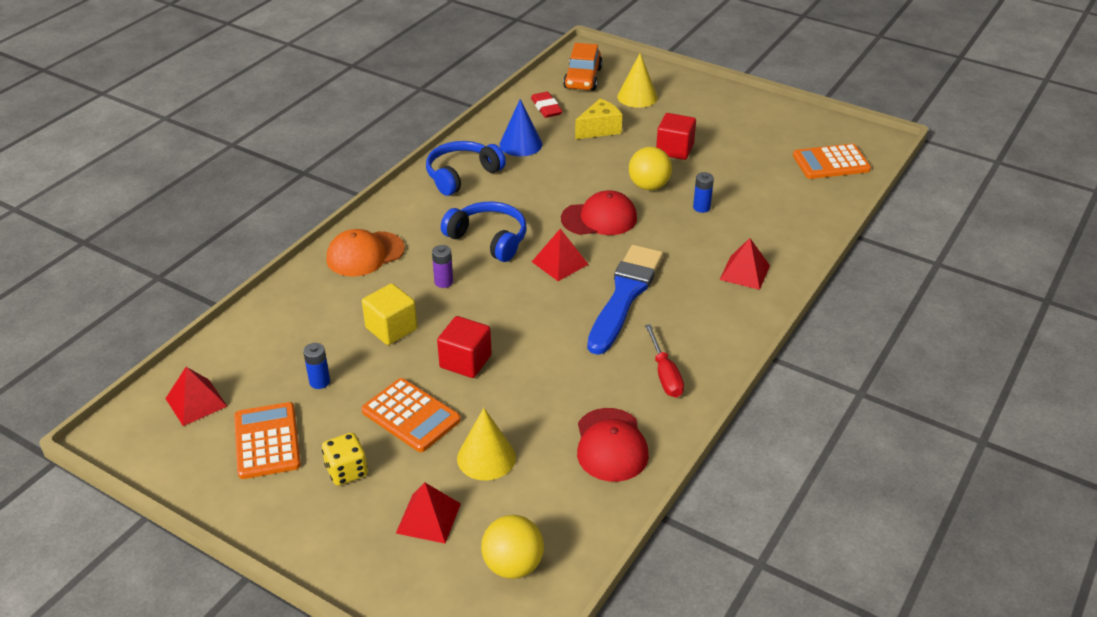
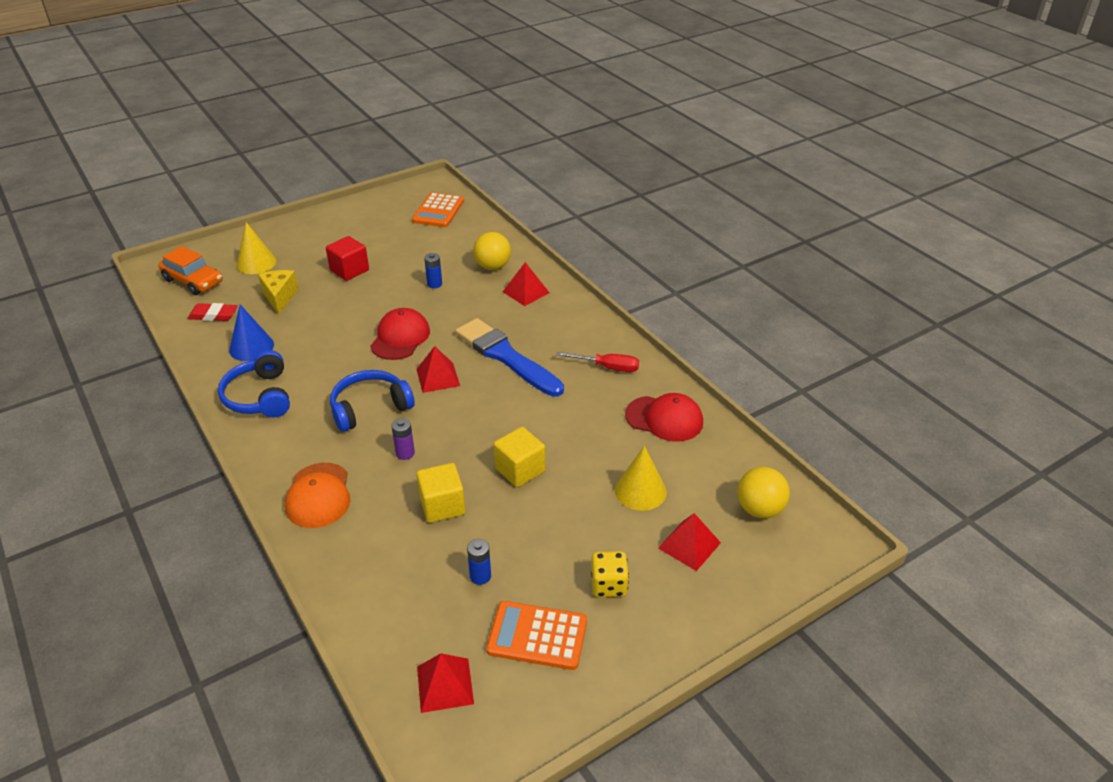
camera: 65 degrees left, 0 degrees up
orange calculator [362,378,461,452] -> none
red cube [437,316,492,378] -> yellow cube [493,427,545,487]
yellow ball [629,147,672,190] -> yellow ball moved to [473,232,511,270]

